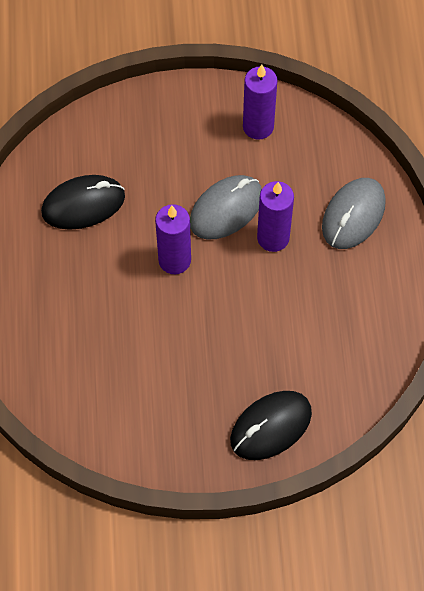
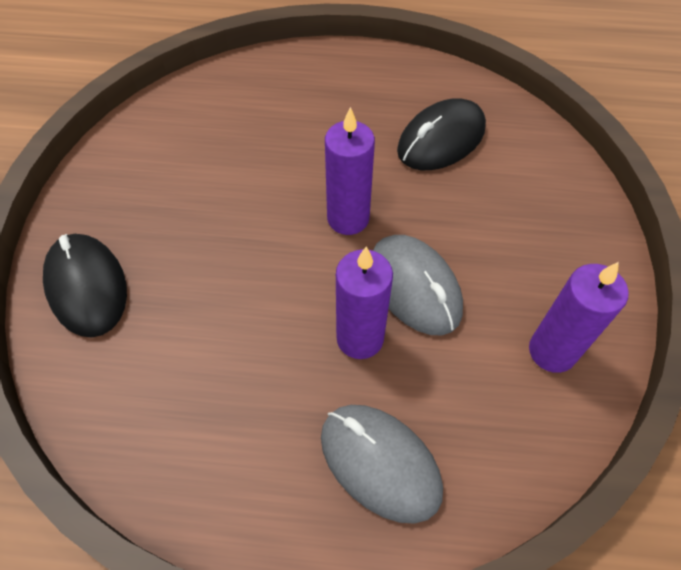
camera: 100 degrees right, 5 degrees down
black mouse [41,175,125,230] -> black mouse turned 60 degrees clockwise [397,98,486,170]

